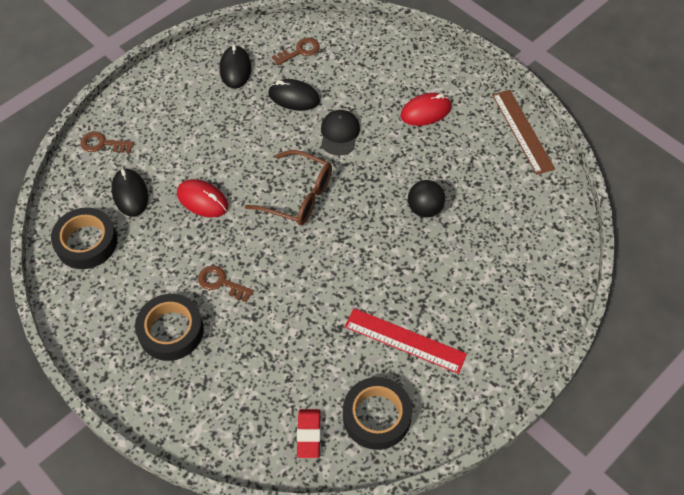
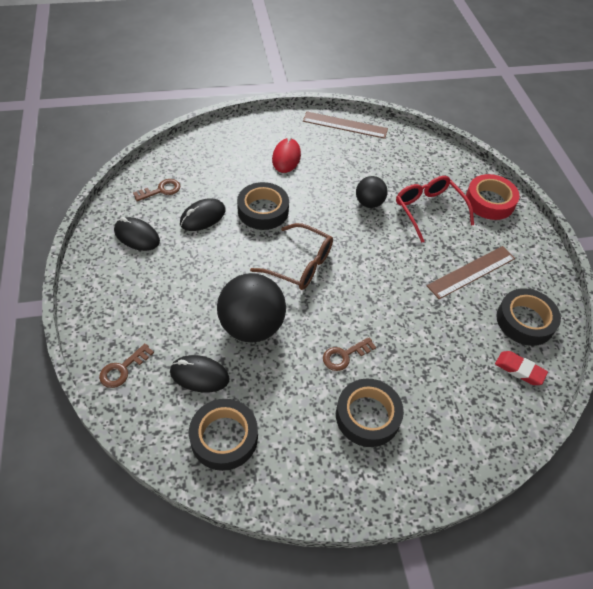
camera: 60 degrees left, 5 degrees down
red mouse [177,179,228,218] -> black ball [217,273,286,342]
brown glasses [245,150,332,225] -> brown glasses turned 60 degrees clockwise [250,223,333,290]
brown key [272,38,320,65] -> brown key turned 60 degrees clockwise [133,179,181,201]
black cap [321,110,360,155] -> black tape [237,182,289,230]
red ruler [345,308,467,374] -> brown ruler [427,246,515,299]
none -> red glasses [396,176,474,243]
none -> red tape [466,174,519,220]

